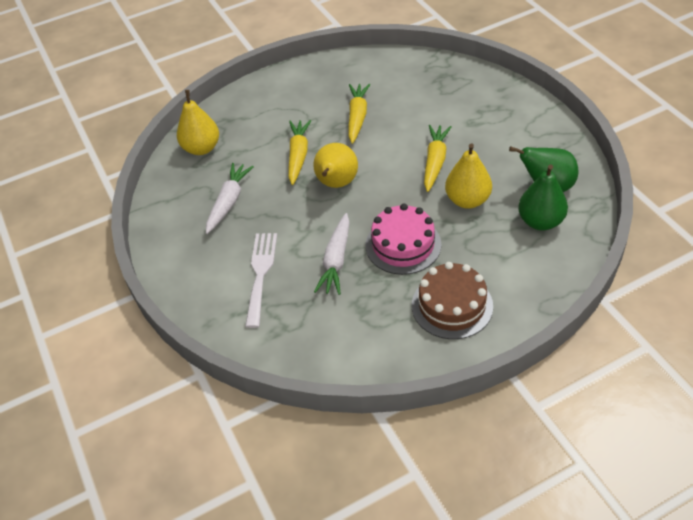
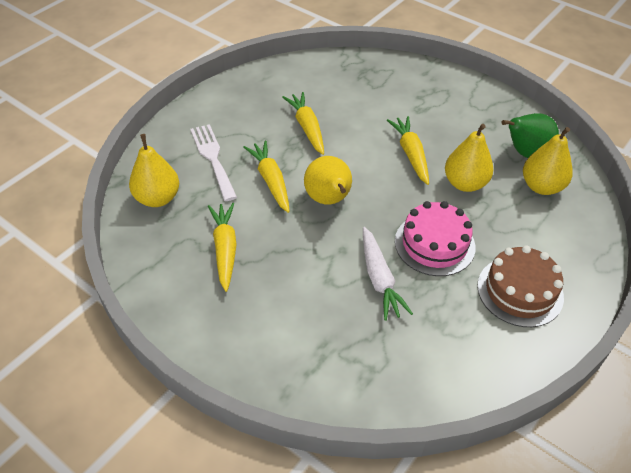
camera: 30 degrees left, 0 degrees up
white carrot [206,163,254,234] -> yellow carrot [208,203,237,292]
white fork [245,233,277,328] -> white fork moved to [190,124,237,201]
green pear [518,164,568,230] -> yellow pear [523,127,573,195]

